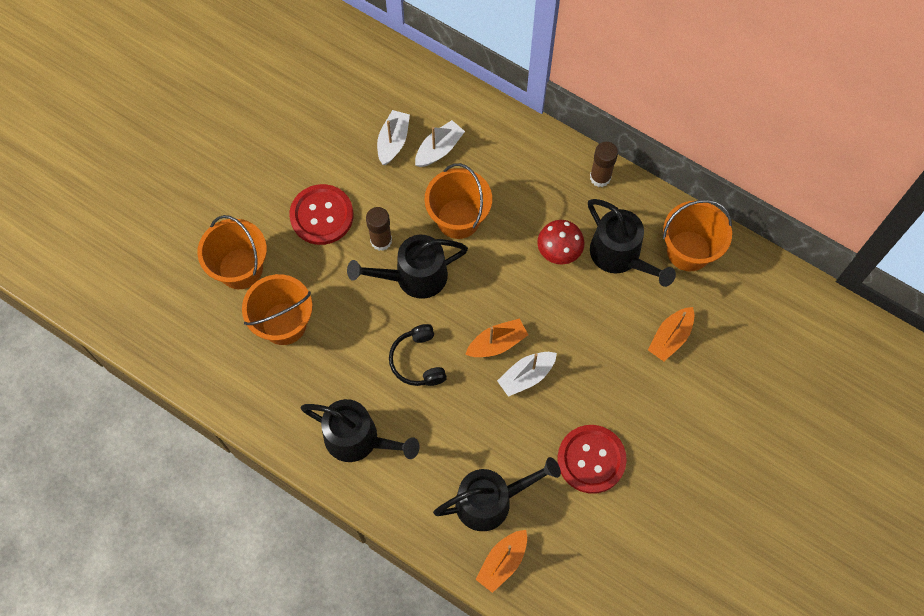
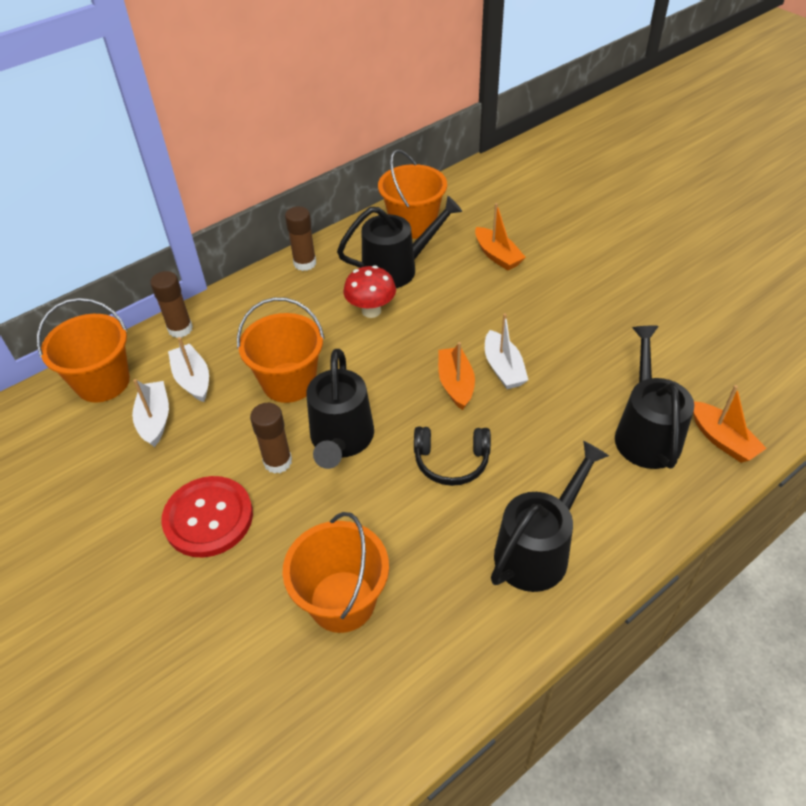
camera: 70 degrees left, 20 degrees down
orange bucket [197,215,267,289] -> orange bucket moved to [37,298,130,402]
white boat [377,110,410,165] -> white boat turned 45 degrees clockwise [132,379,169,447]
red button [557,425,627,494] -> none
none -> brown glue stick [150,271,193,338]

